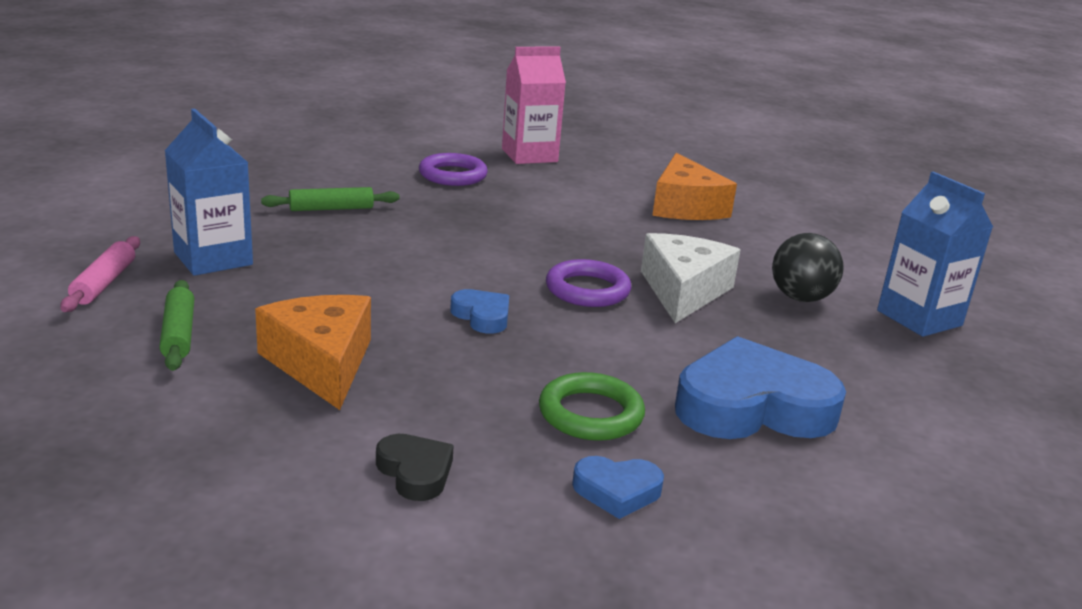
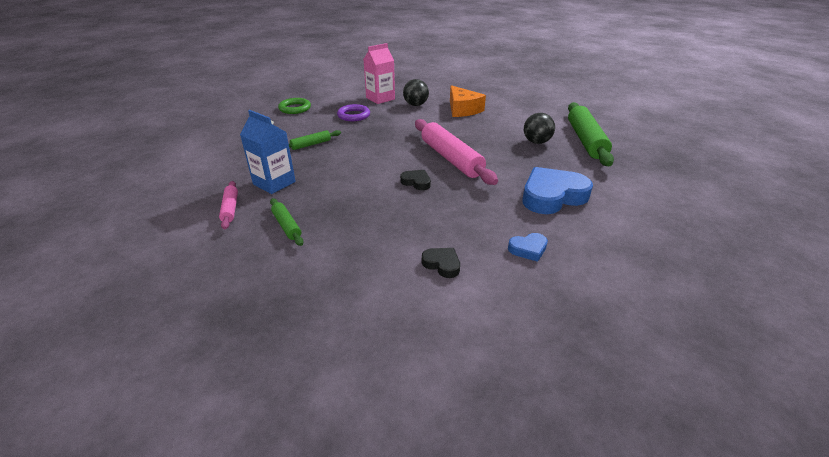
camera: 15 degrees left, 10 degrees up
orange cheese [255,295,371,410] -> none
blue heart [450,289,509,334] -> black heart [400,170,431,190]
green ring [539,372,645,441] -> green ring moved to [278,98,311,114]
purple ring [546,259,631,307] -> pink rolling pin [415,119,498,185]
white cheese [641,233,740,323] -> none
blue carton [877,172,993,337] -> green rolling pin [568,102,614,166]
none -> black ball [403,79,429,106]

